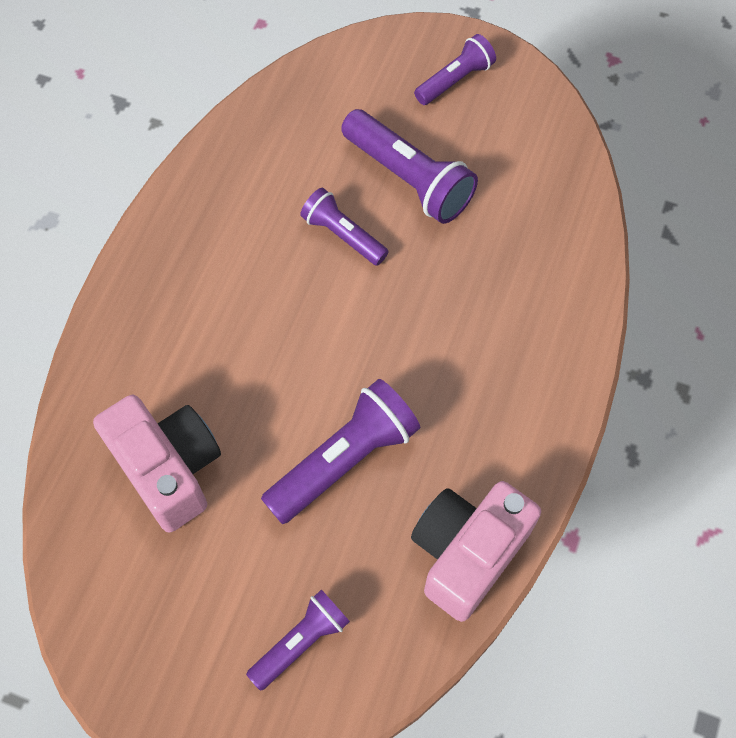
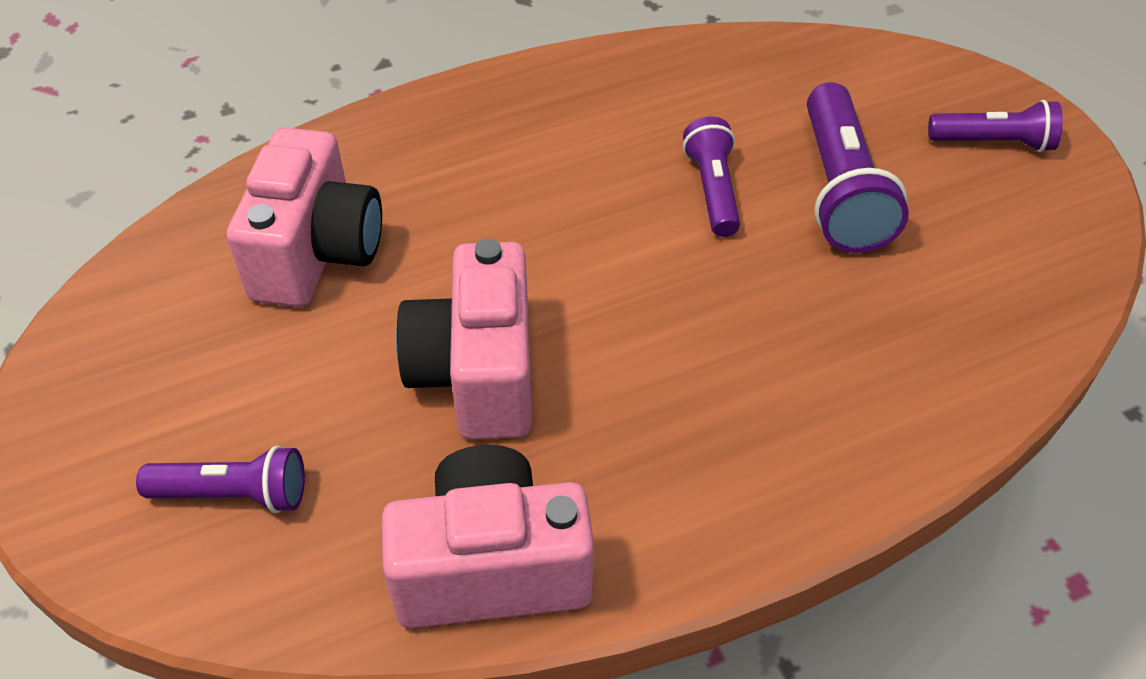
camera: 45 degrees right, 15 degrees down
purple flashlight [261,379,420,524] -> pink camera [396,239,532,440]

